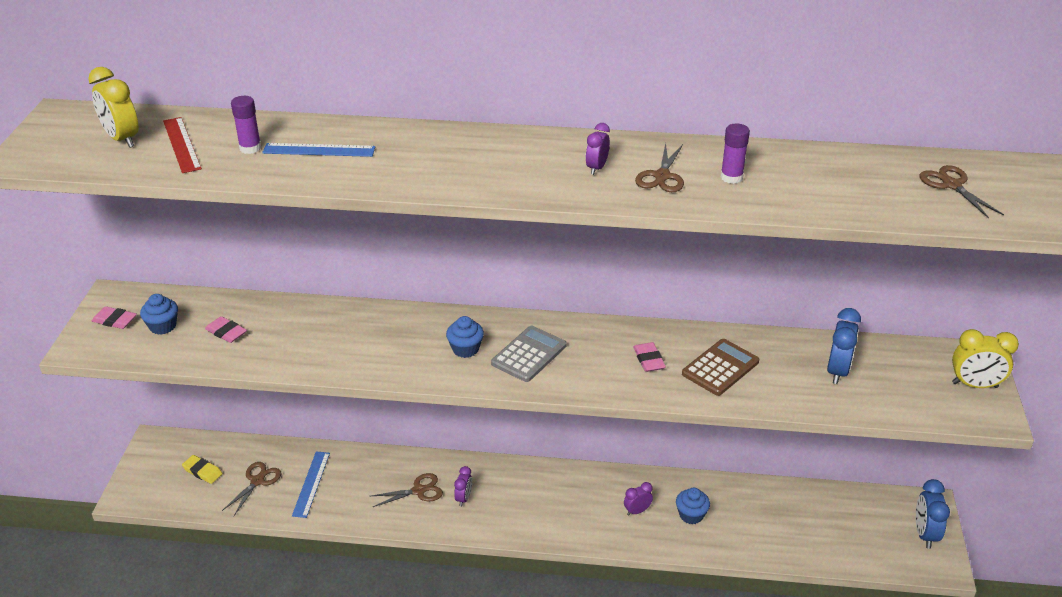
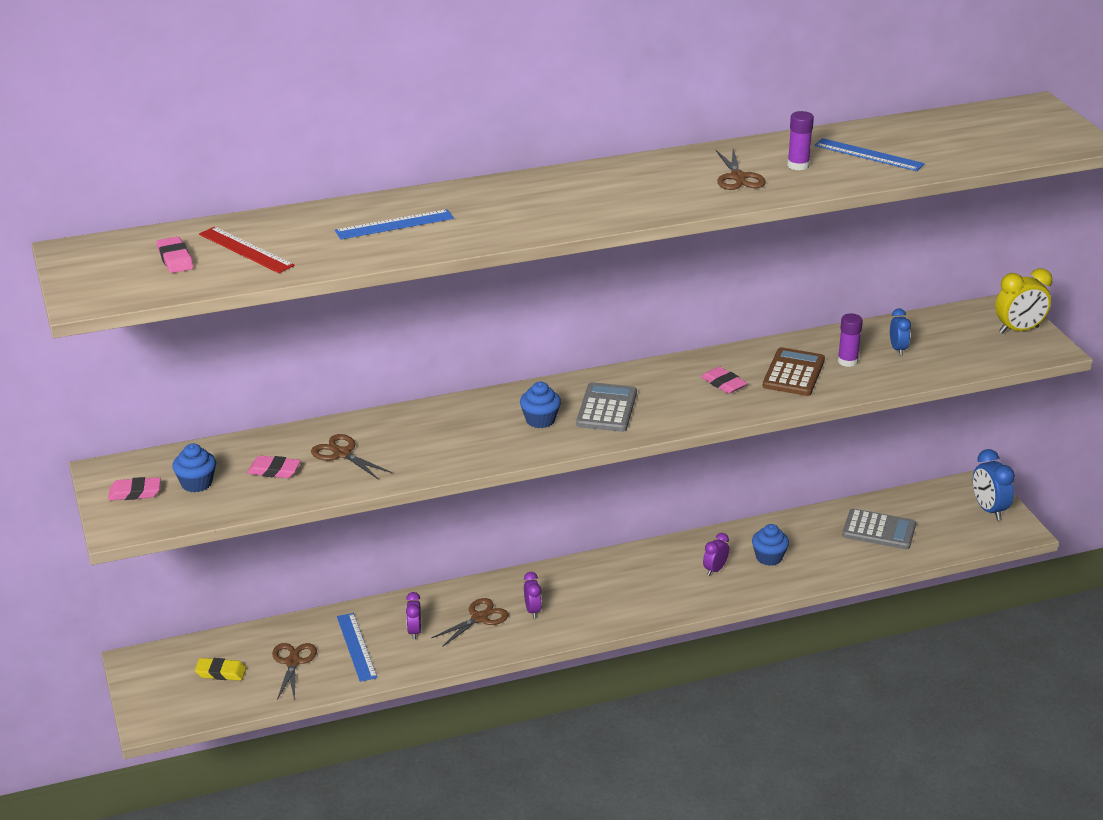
camera: 25 degrees left, 5 degrees down
yellow clock [88,67,138,148] -> pink eraser [156,236,193,273]
purple glue stick [231,96,261,154] -> purple glue stick moved to [838,313,863,367]
purple clock [586,123,610,175] -> purple clock moved to [406,592,421,640]
blue clock [827,308,861,384] -> blue clock [890,308,911,356], size x0.61
brown scissors [919,165,1004,218] -> brown scissors moved to [311,434,392,480]
none -> blue ruler [814,138,924,171]
none -> grey calculator [842,509,916,549]

